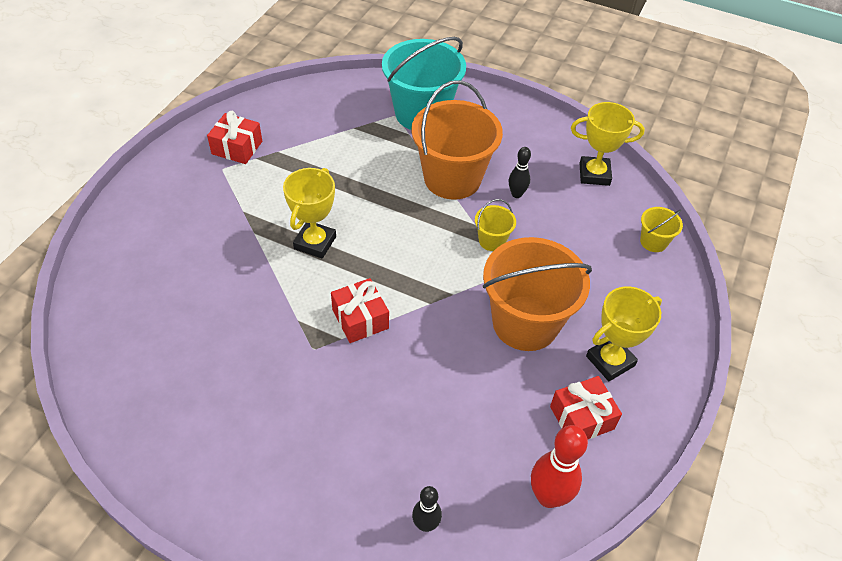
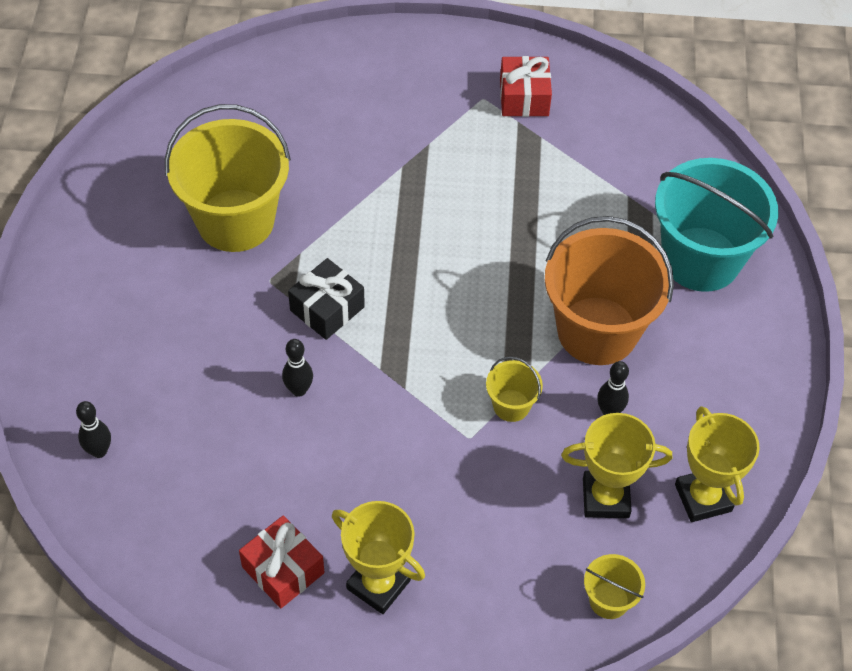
camera: 70 degrees right, 5 degrees up
yellow trophy [283,168,336,259] -> yellow trophy moved to [561,413,672,518]
red gift [331,278,389,343] -> black gift [288,258,365,340]
orange bucket [483,237,592,351] -> none
red bowling pin [531,425,588,508] -> none
none -> yellow bucket [165,104,291,252]
none -> black bowling pin [282,339,313,397]

